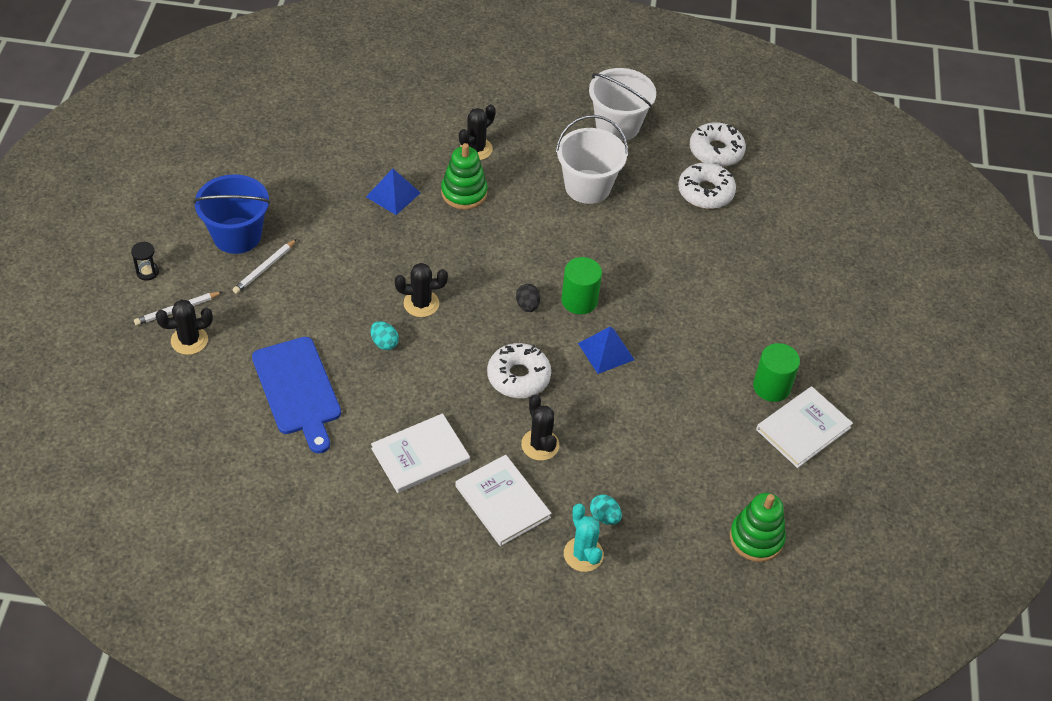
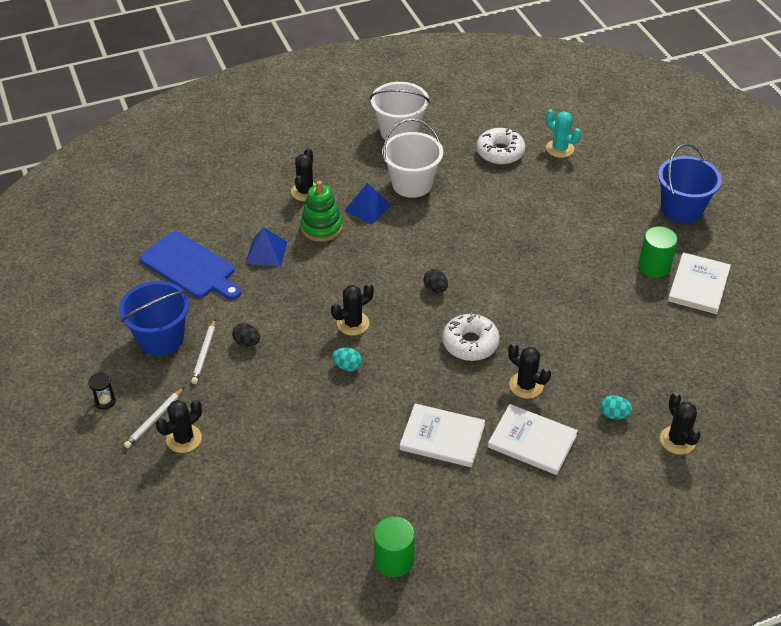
camera: 25 degrees left, 5 degrees down
blue cutting board [252,337,341,454] -> blue cutting board moved to [140,231,242,300]
white book [371,413,470,493] -> white book turned 75 degrees clockwise [400,404,485,467]
green cylinder [561,257,602,314] -> green cylinder moved to [374,516,415,577]
turquoise cactus [564,504,604,572] -> turquoise cactus moved to [546,109,581,158]
blue pyramid [578,326,635,374] -> blue pyramid moved to [344,183,391,224]
white donut [690,122,746,167] -> none
green stacking toy [730,493,786,562] -> none
none -> black egg [232,323,260,346]
none -> blue bucket [658,143,722,223]
none -> black cactus [660,392,701,455]

